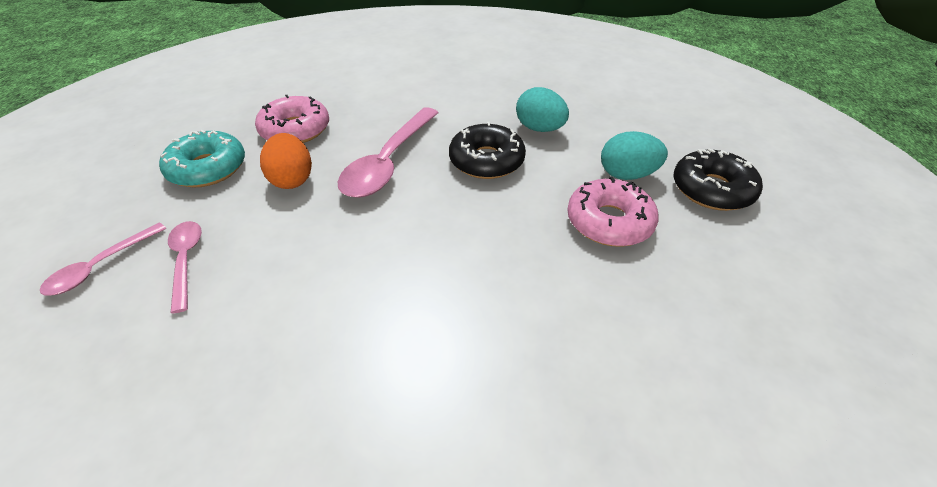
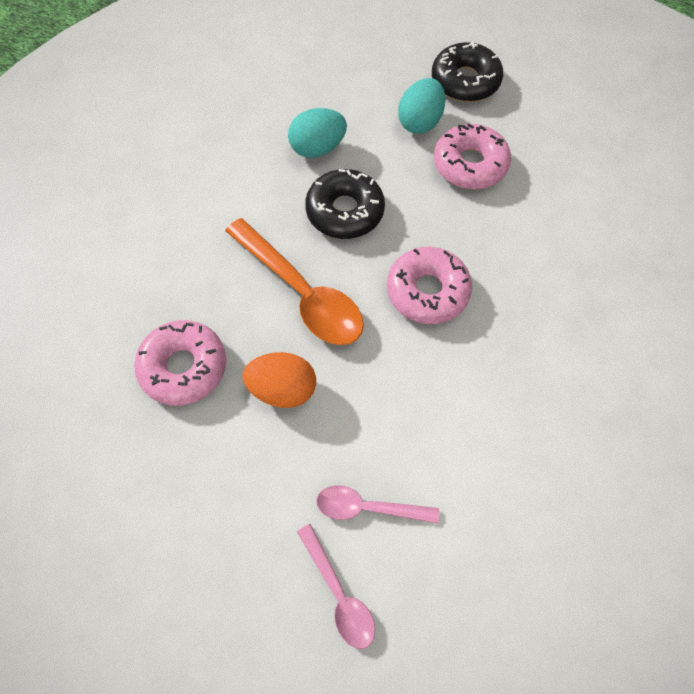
camera: 65 degrees left, 20 degrees up
turquoise donut [159,130,245,187] -> none
pink spoon [338,107,439,198] -> orange spoon [225,218,364,345]
none -> pink donut [387,247,472,324]

